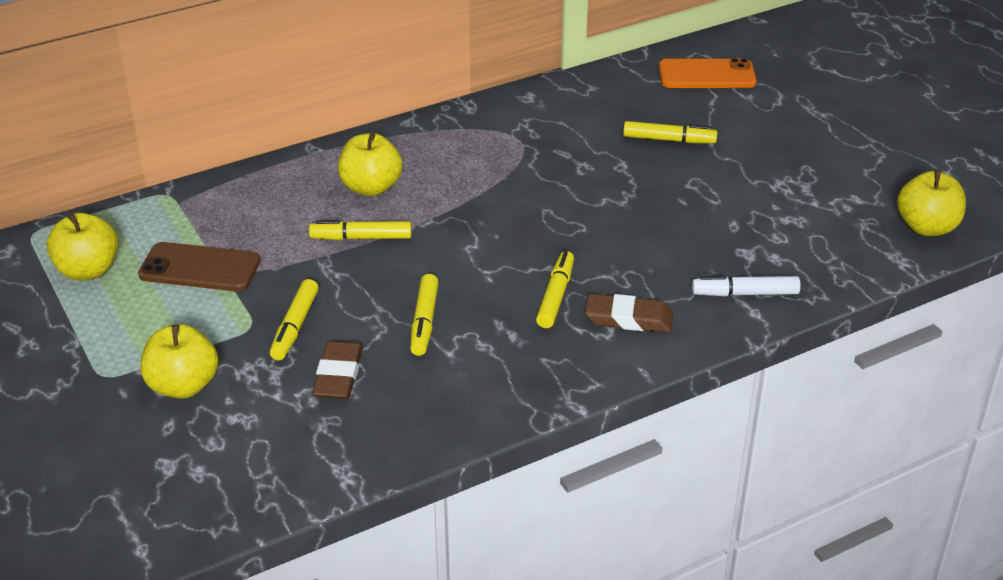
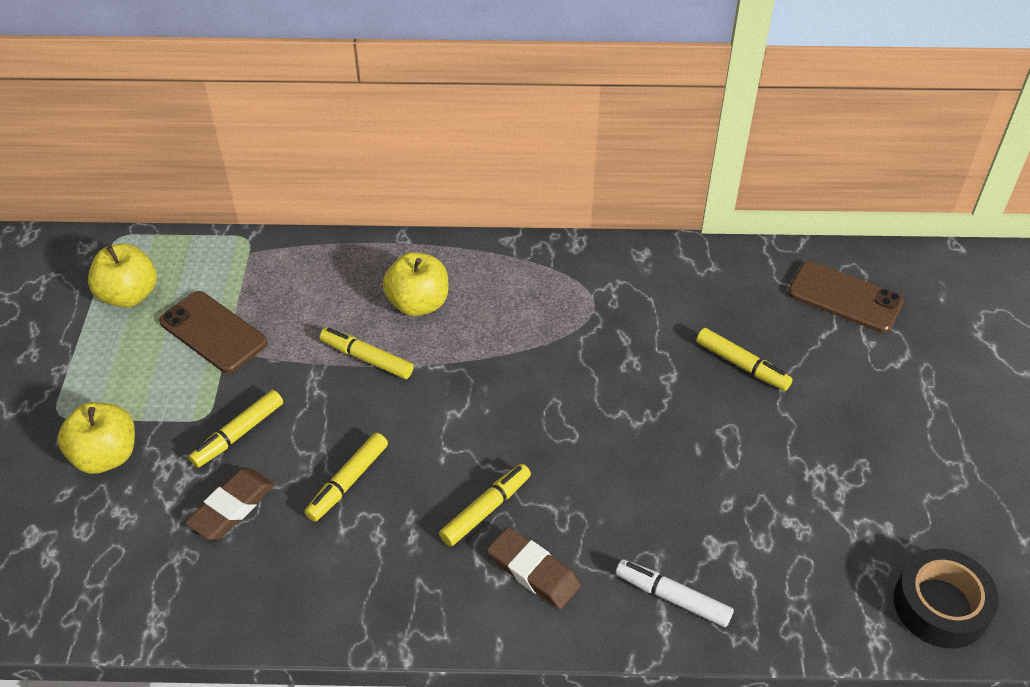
camera: 30 degrees right, 10 degrees up
orange phone [659,58,757,88] -> brown phone [788,261,904,333]
yellow apple [897,170,966,236] -> black tape [894,549,999,649]

